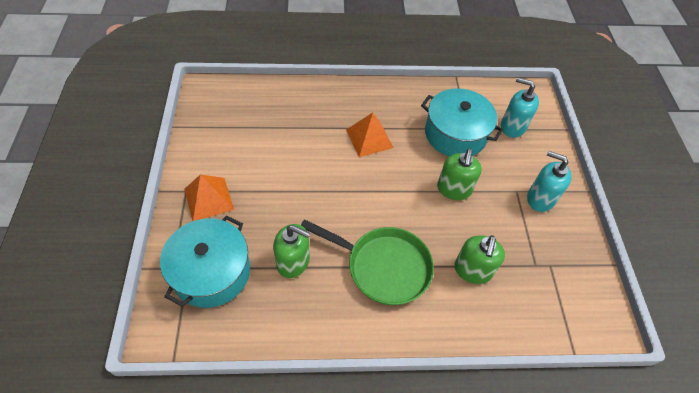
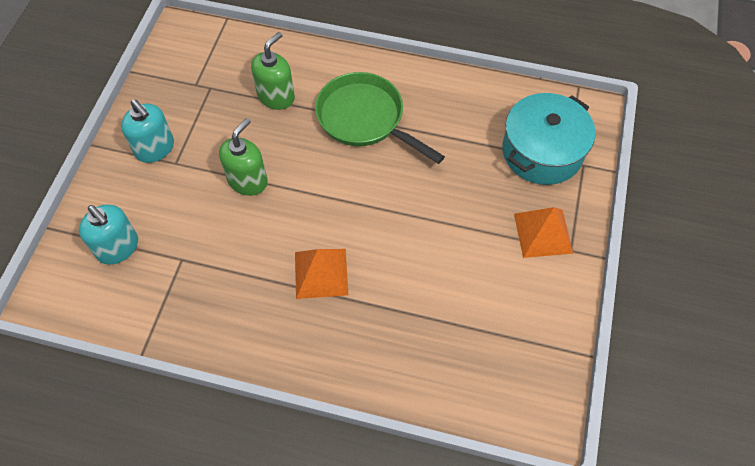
camera: 160 degrees left, 5 degrees up
green soap dispenser [273,224,311,278] -> none
turquoise pot [421,88,503,156] -> none

